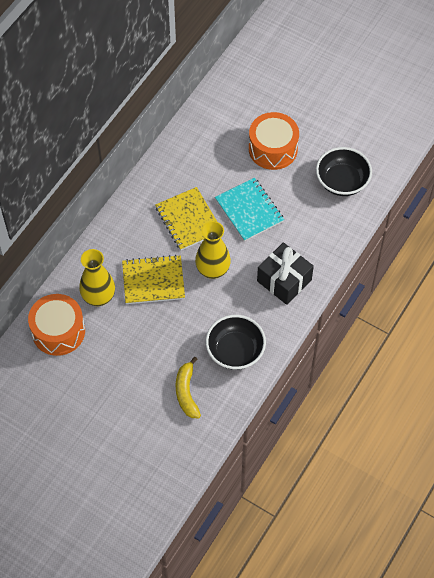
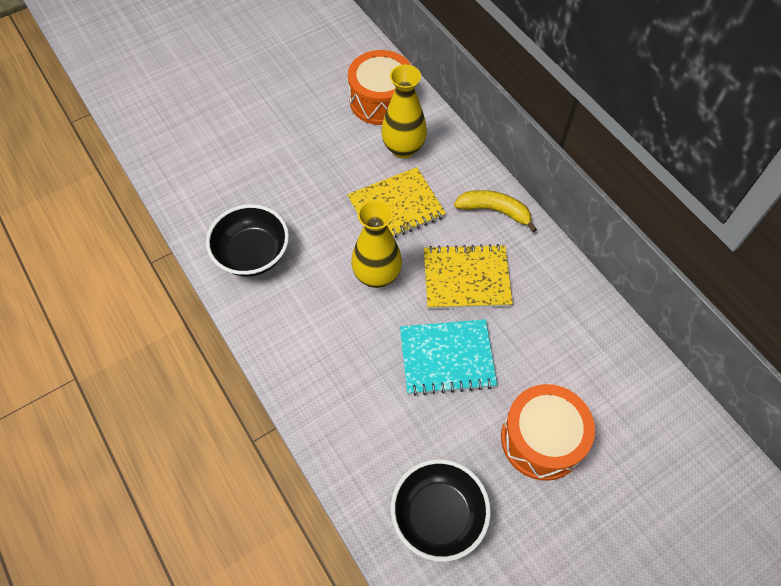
camera: 115 degrees right, 0 degrees up
yellow notebook [122,255,185,304] -> yellow notebook turned 45 degrees clockwise [347,167,446,238]
yellow banana [176,357,201,418] -> yellow banana moved to [454,190,537,232]
black gift [257,242,314,305] -> none

